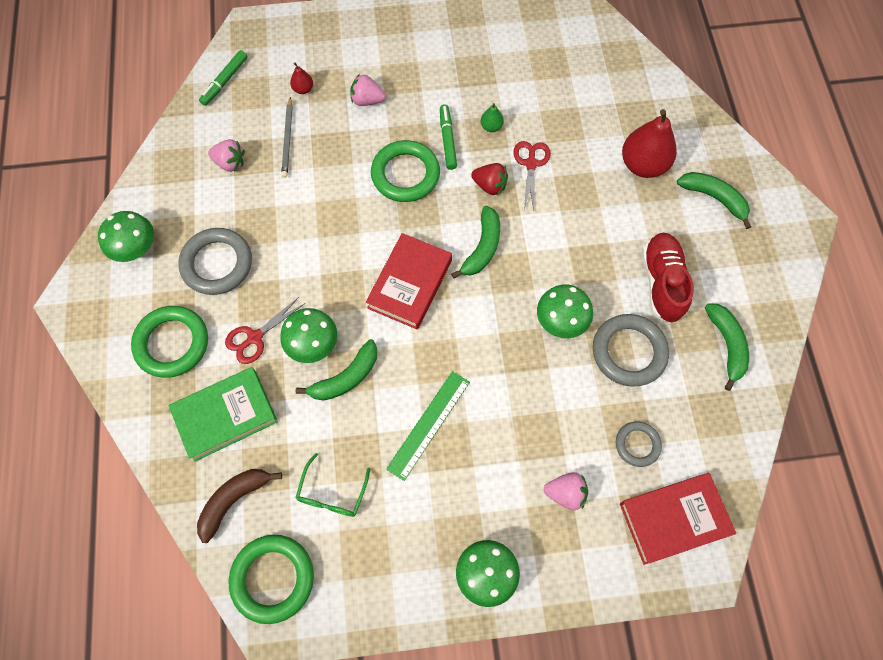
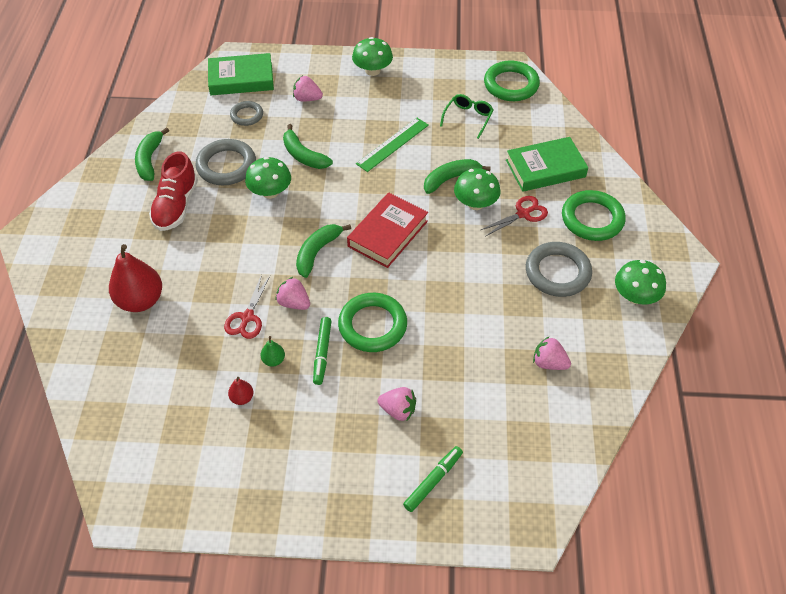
camera: 170 degrees left, 15 degrees down
brown banana [197,469,282,543] -> none
green marker [199,50,248,106] -> green marker moved to [403,446,463,512]
grey pencil [281,97,293,178] -> none
red pear [290,63,313,94] -> red pear moved to [228,377,253,405]
red strawberry [471,163,508,196] -> pink strawberry [275,277,310,310]
red book [620,473,736,565] -> green book [208,53,274,95]
green banana [677,172,751,229] -> green banana moved to [283,124,333,169]

